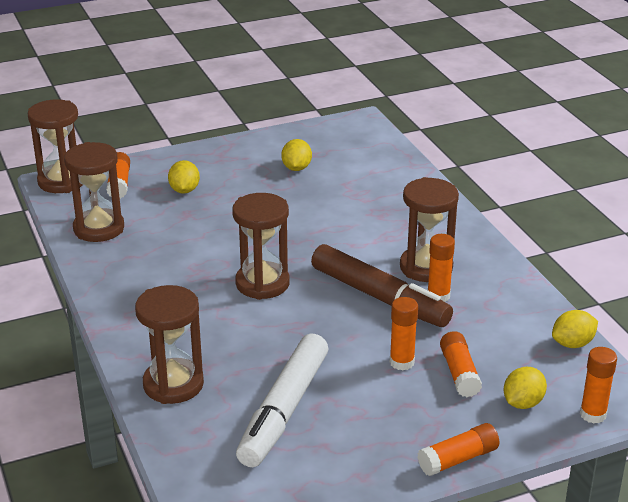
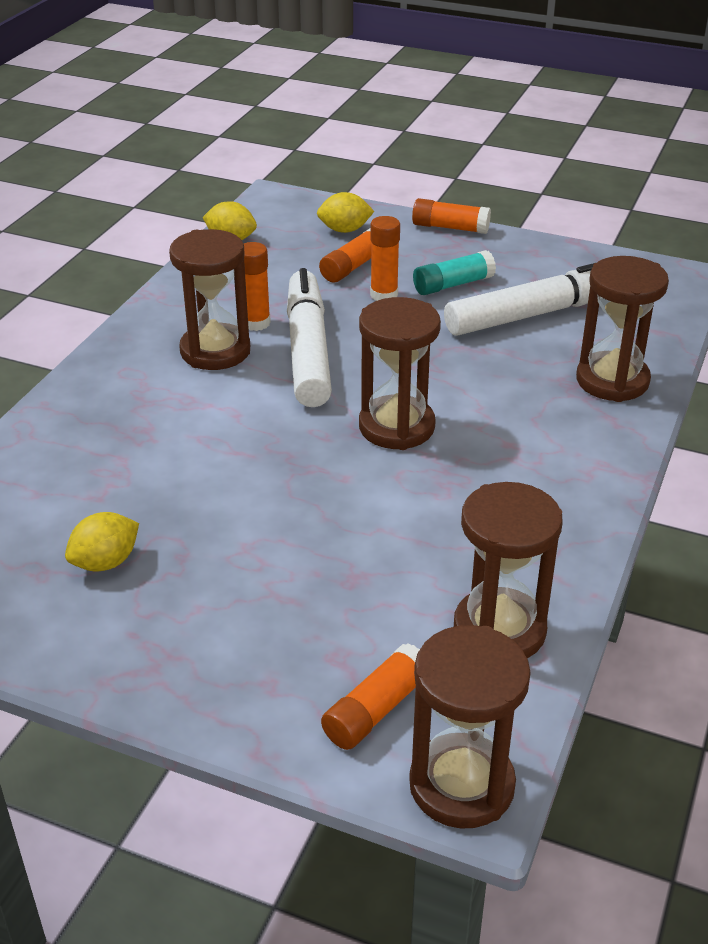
camera: 135 degrees left, 5 degrees up
yellow lemon [168,160,200,194] -> none
brown marker [311,244,453,327] -> white marker [287,268,332,407]
orange glue stick [580,347,617,423] -> none
none -> turquoise glue stick [413,250,496,295]

